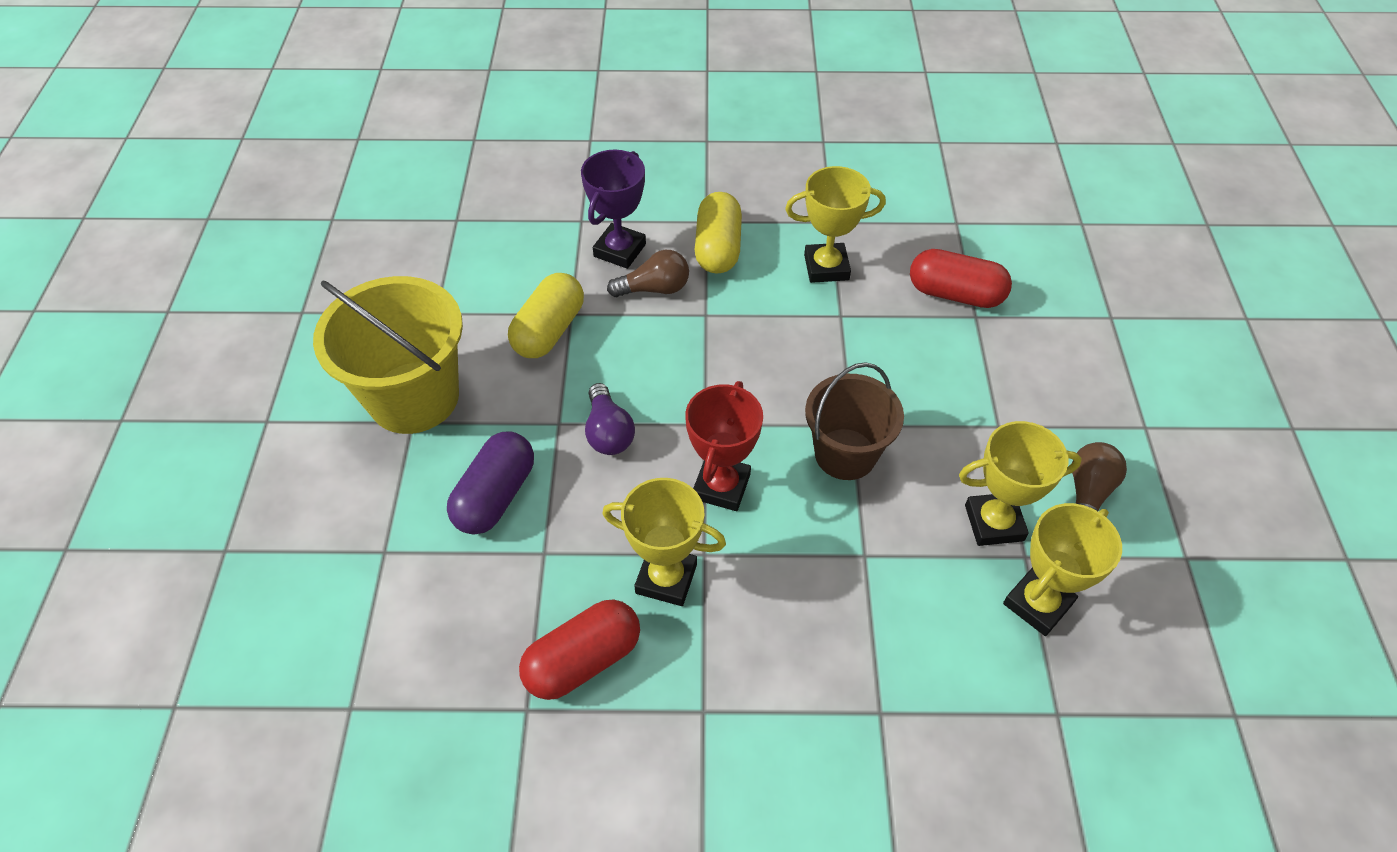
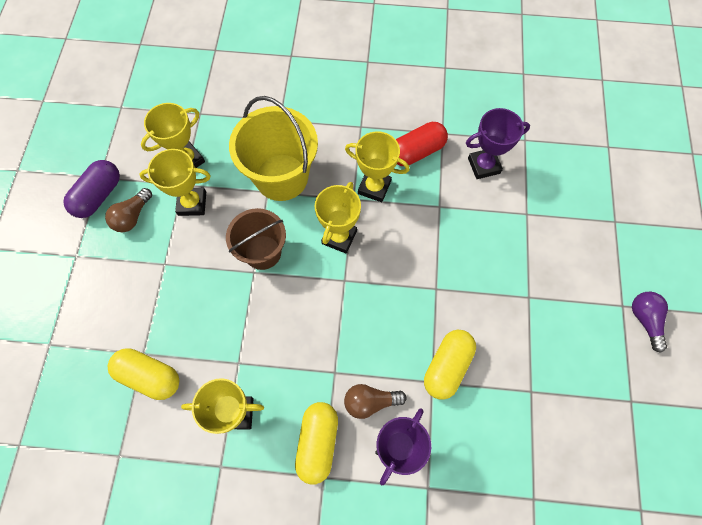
camera: 175 degrees left, 15 degrees up
yellow bucket [313,276,463,434] -> yellow bucket moved to [229,96,318,201]
purple capsule [447,431,534,535] -> purple capsule moved to [63,160,120,218]
purple light bulb [585,383,635,455] -> purple light bulb moved to [632,292,668,353]
red trophy [685,381,763,511] -> yellow trophy [314,182,361,254]
red capsule [910,249,1012,308] -> yellow capsule [107,348,179,400]
none -> purple trophy [466,108,530,179]

